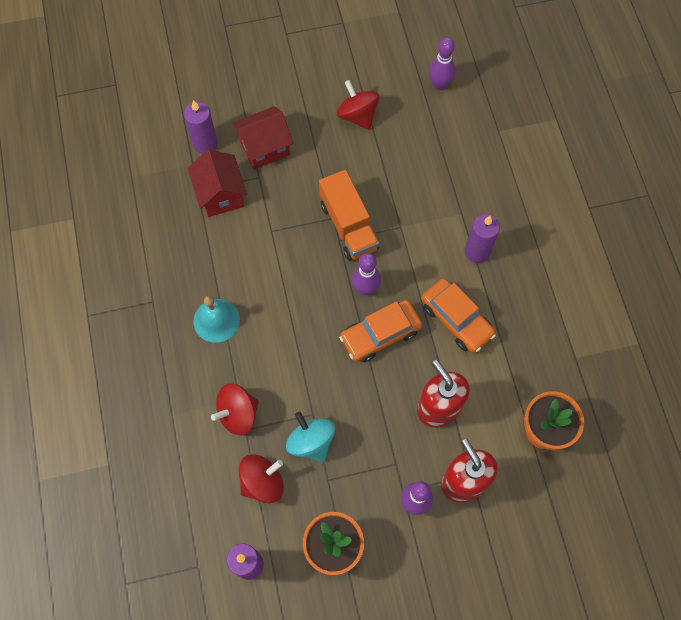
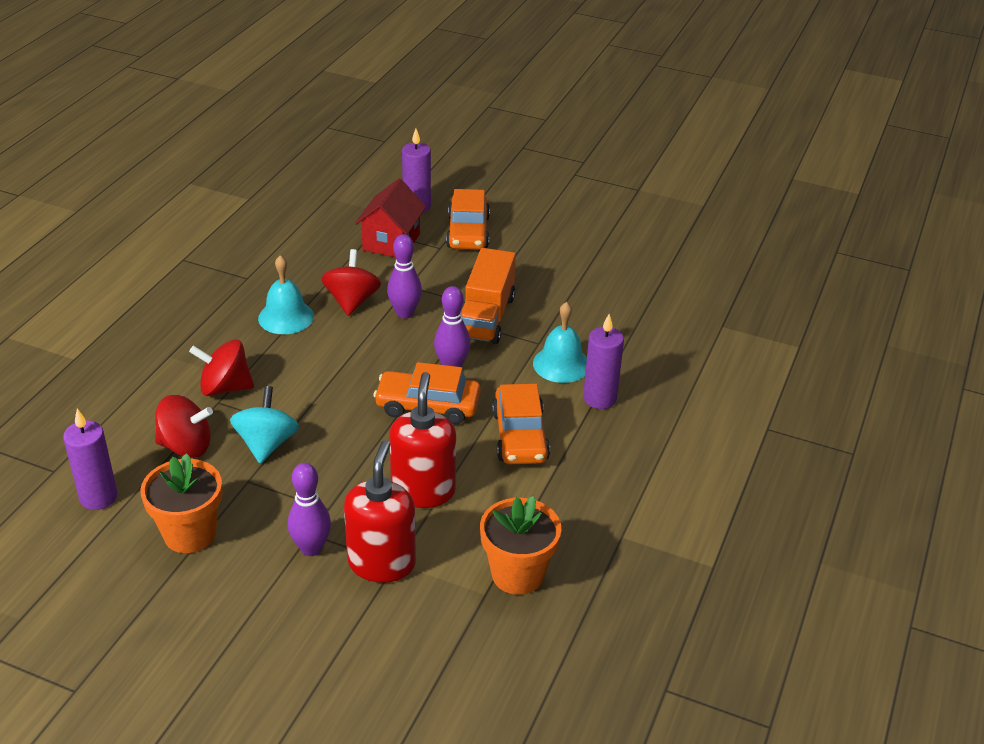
camera: 35 degrees right, 30 degrees down
red house [232,106,293,169] -> orange car [446,189,490,250]
red spinning top [337,80,380,130] -> red spinning top moved to [321,249,381,316]
purple bowling pin [429,37,456,90] -> purple bowling pin moved to [387,234,422,318]
none -> turquoise bell [533,302,587,383]

